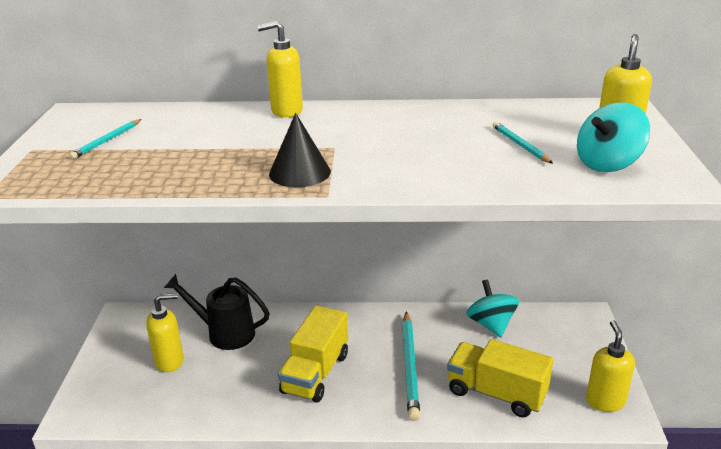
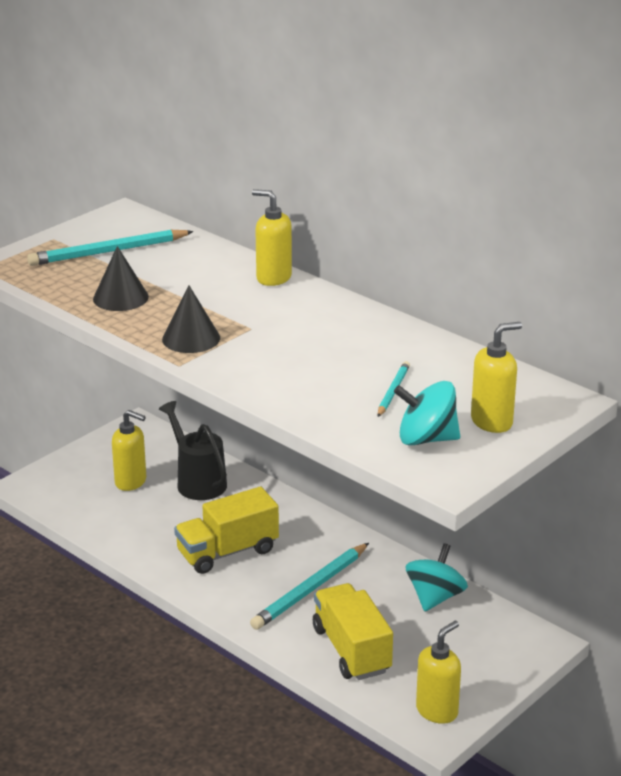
camera: 40 degrees right, 0 degrees up
turquoise pencil [69,119,142,159] -> turquoise pencil [27,230,194,266], size x1.85
none -> black cone [93,246,149,311]

